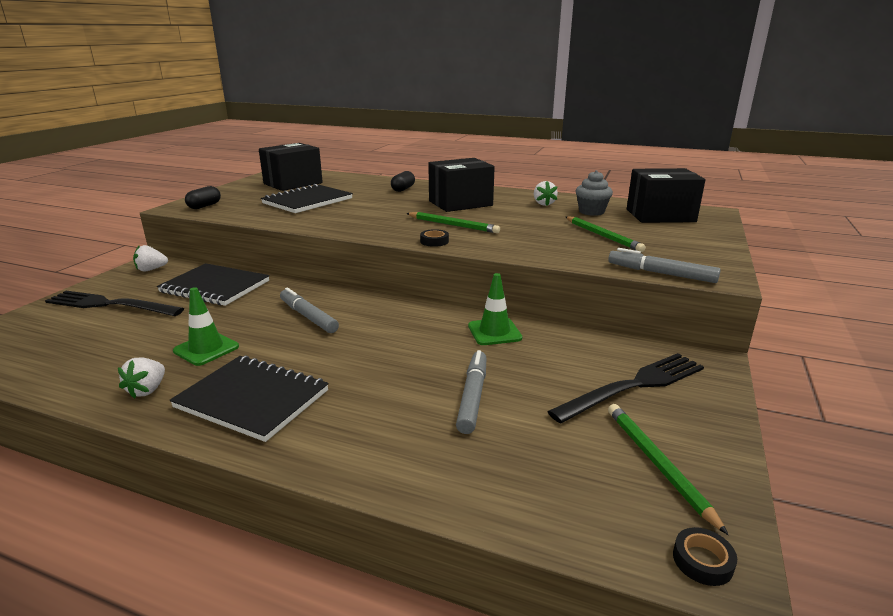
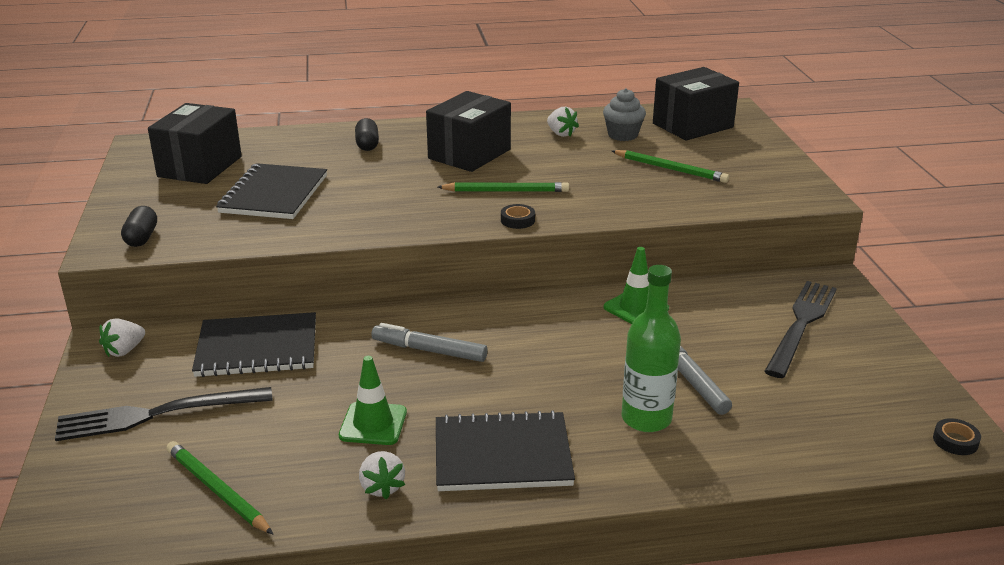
camera: 30 degrees left, 5 degrees up
grey marker [608,248,721,283] -> none
green pencil [608,404,728,535] -> green pencil moved to [166,441,273,534]
none -> green bottle [622,265,681,432]

